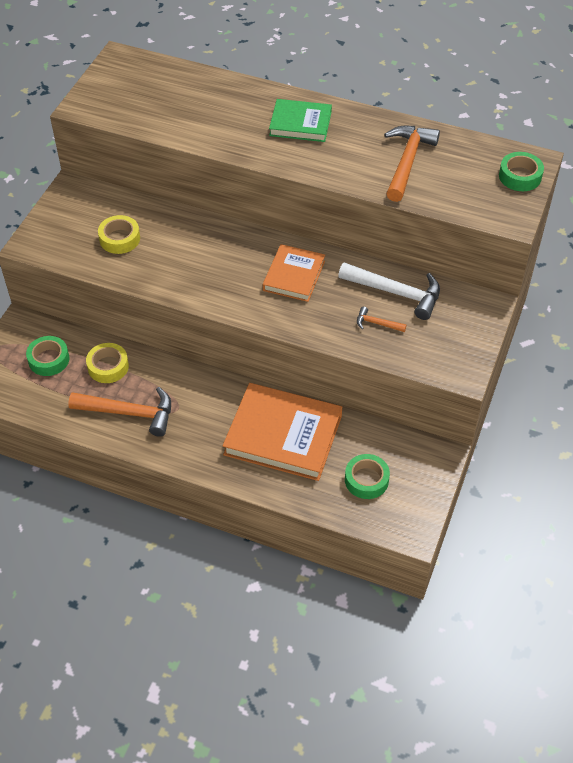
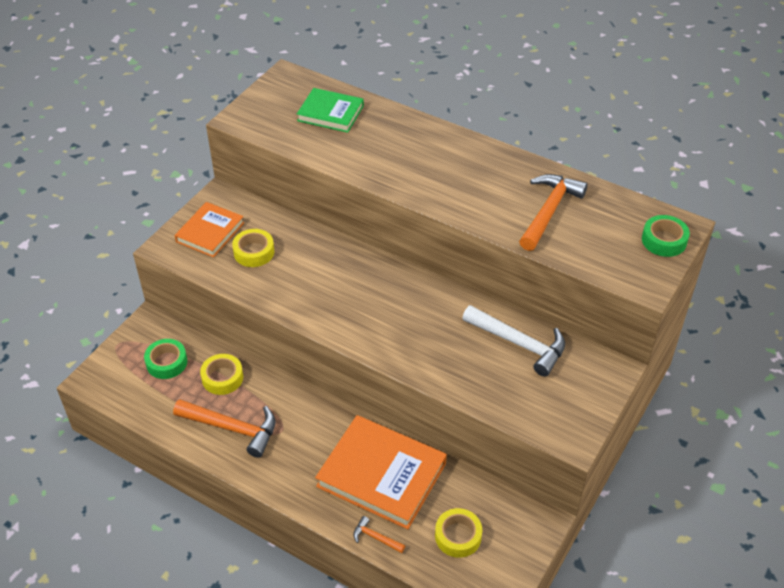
camera: 10 degrees right, 5 degrees down
orange book [263,244,325,302] -> orange book moved to [175,202,244,257]
green book [269,99,332,142] -> green book moved to [297,88,364,133]
green tape [345,454,390,499] -> yellow tape [435,508,482,558]
orange hammer [357,306,407,332] -> orange hammer moved to [353,516,405,553]

